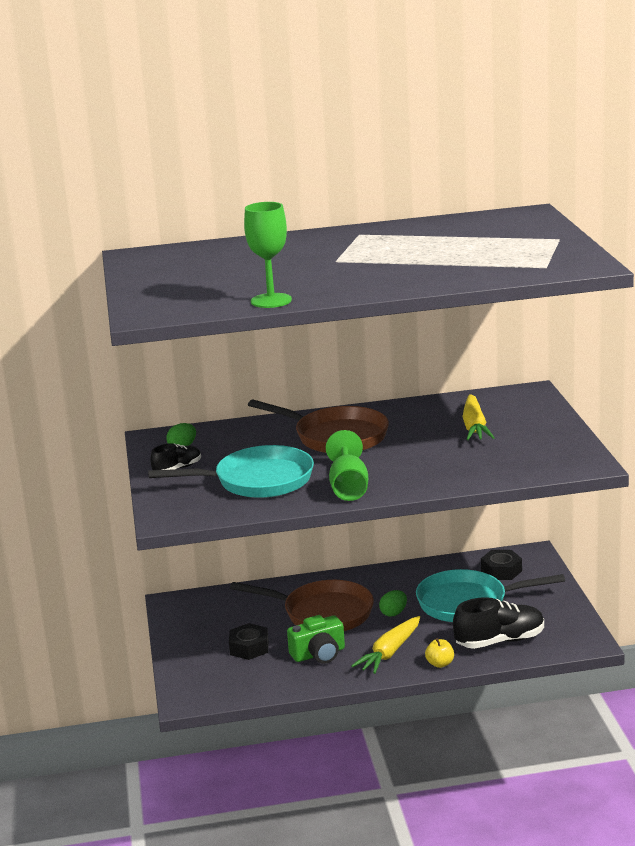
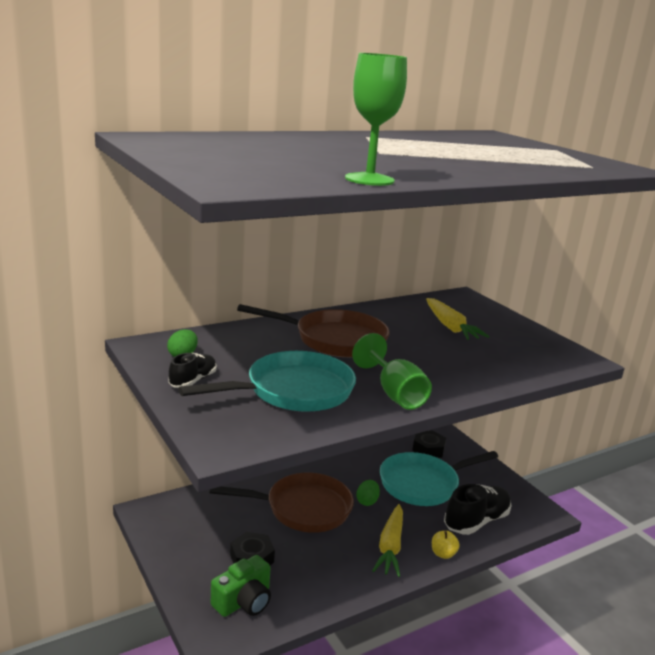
camera: 25 degrees left, 0 degrees up
green camera [287,615,345,664] -> green camera moved to [211,555,271,617]

